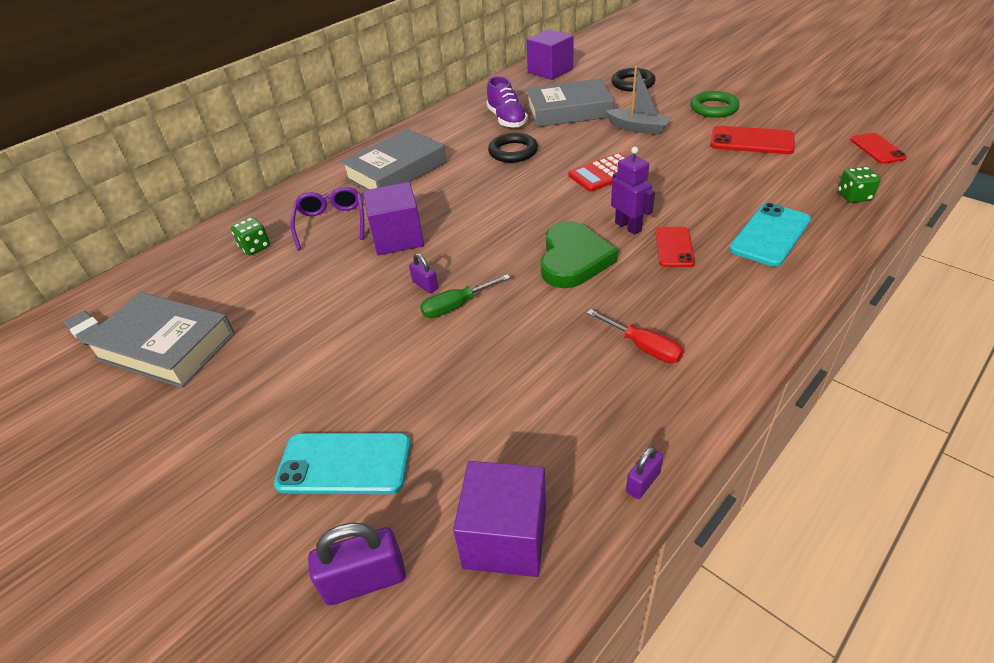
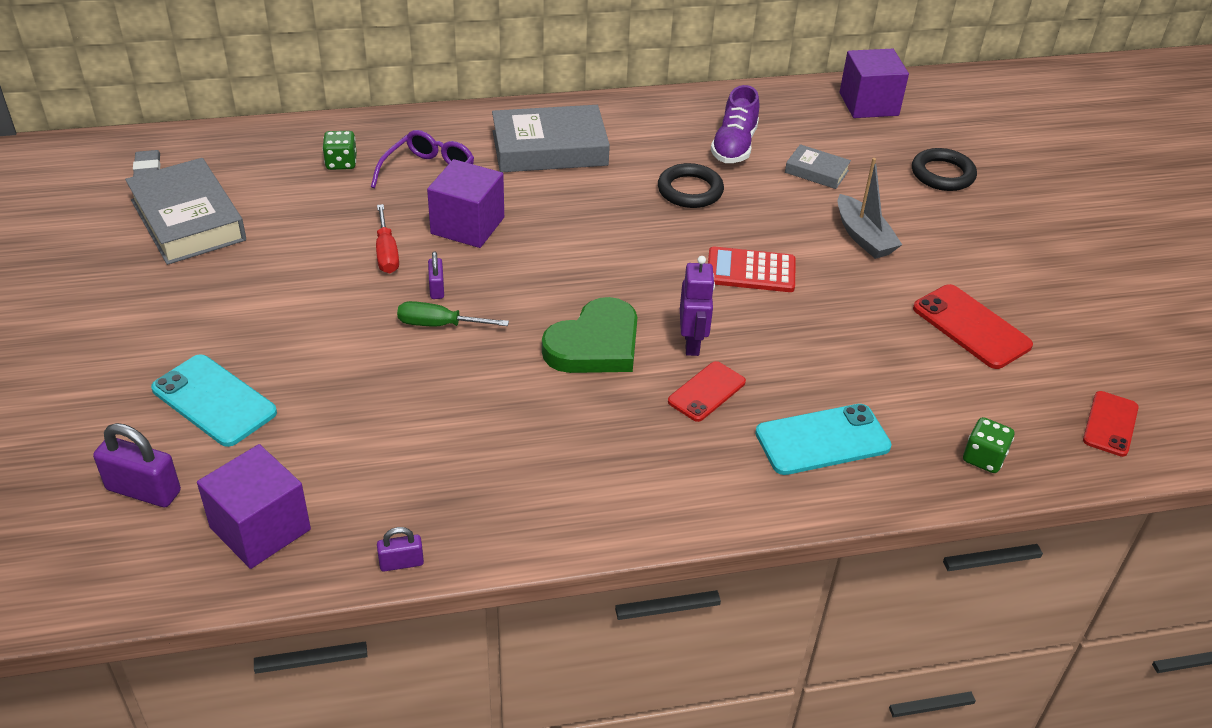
camera: 30 degrees right, 0 degrees up
grey book [526,79,614,127] -> grey book [785,144,851,189], size x0.50
red screwdriver [587,309,684,363] -> red screwdriver moved to [376,204,399,273]
green ring [690,91,740,118] -> none

